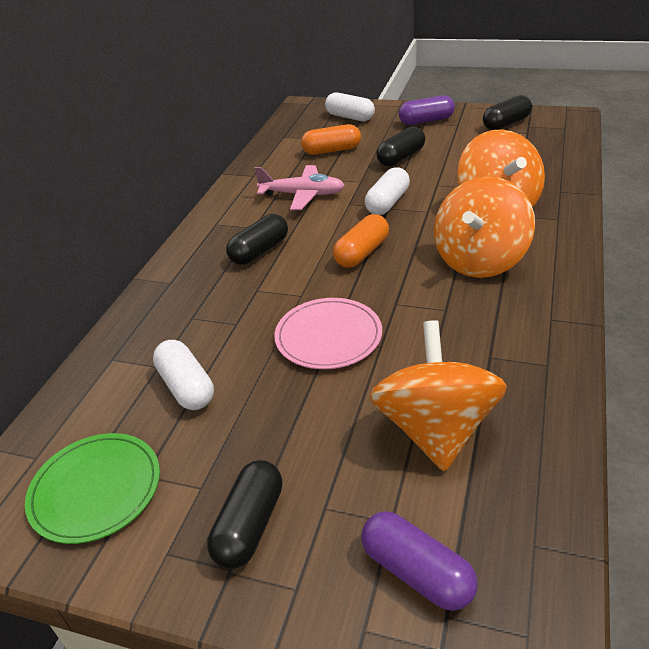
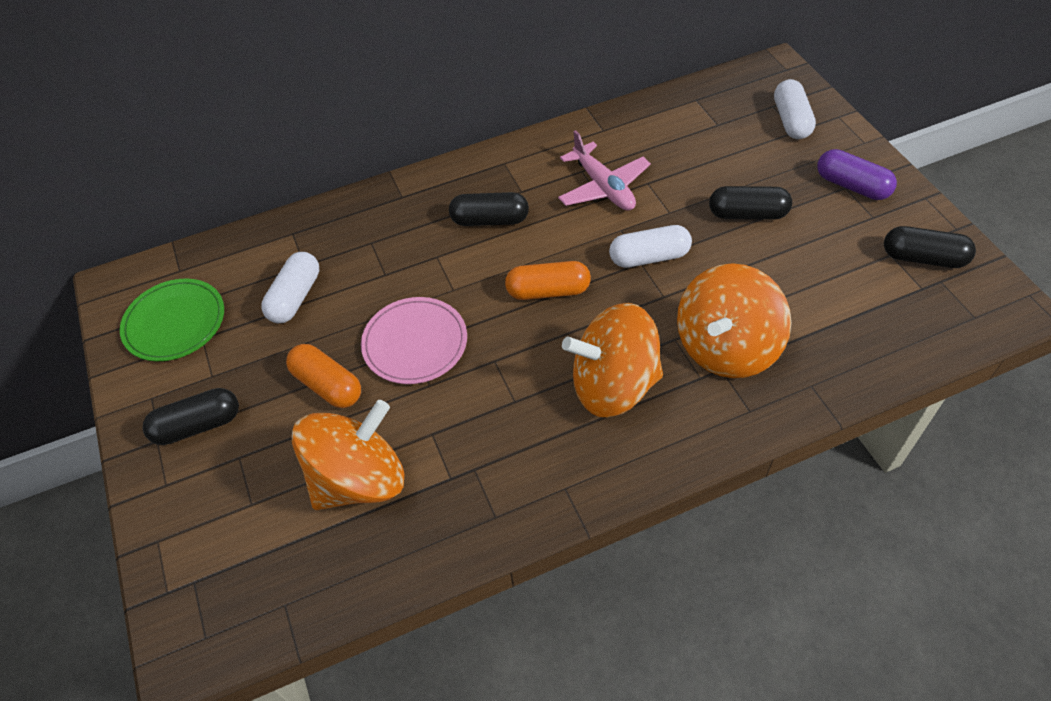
camera: 50 degrees right, 15 degrees up
orange capsule [301,124,361,155] -> orange capsule moved to [286,344,361,408]
purple capsule [361,511,478,611] -> none

